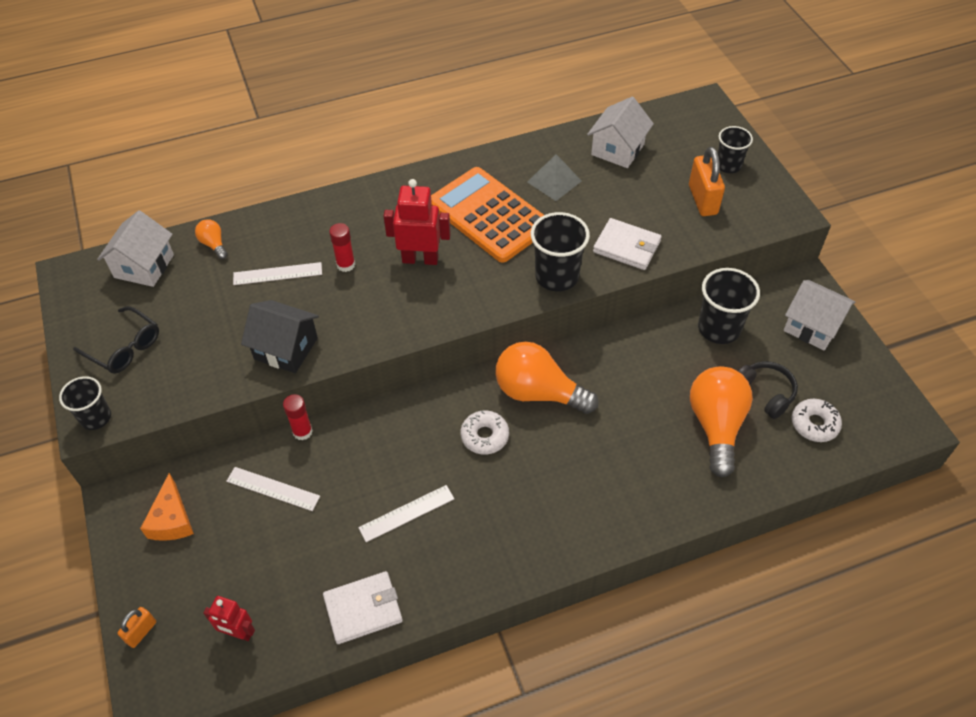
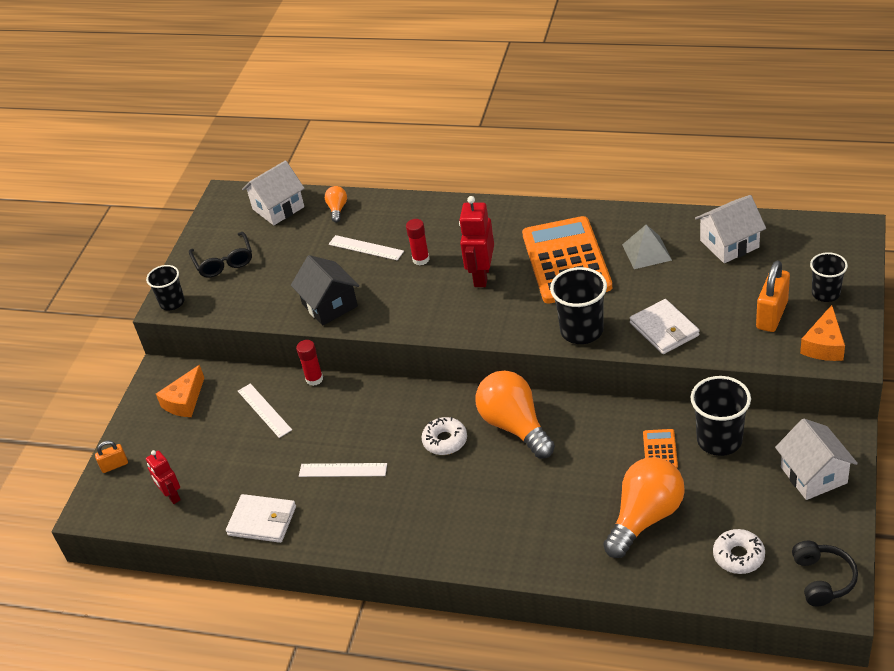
camera: 40 degrees right, 10 degrees down
red robot [384,179,451,265] -> red robot turned 120 degrees counterclockwise [459,196,494,287]
black headphones [738,361,798,419] -> black headphones moved to [792,541,858,606]
none -> orange calculator [643,429,678,468]
none -> orange cheese [800,305,845,361]

